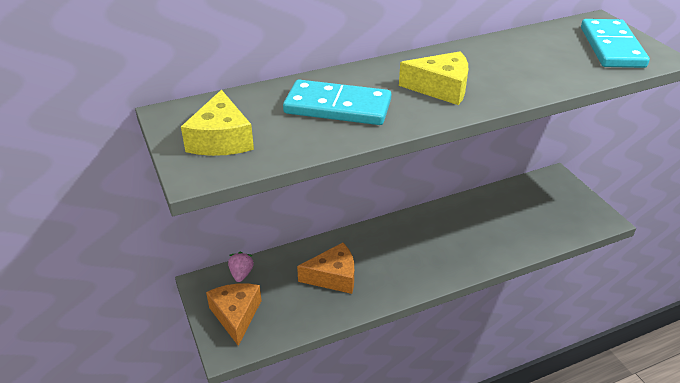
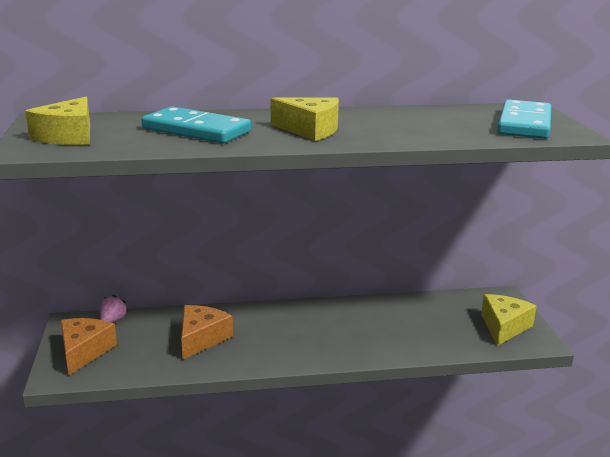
camera: 15 degrees right, 15 degrees down
orange cheese [297,243,354,294] -> orange cheese turned 75 degrees counterclockwise [181,305,233,360]
none -> yellow cheese [481,294,537,346]

